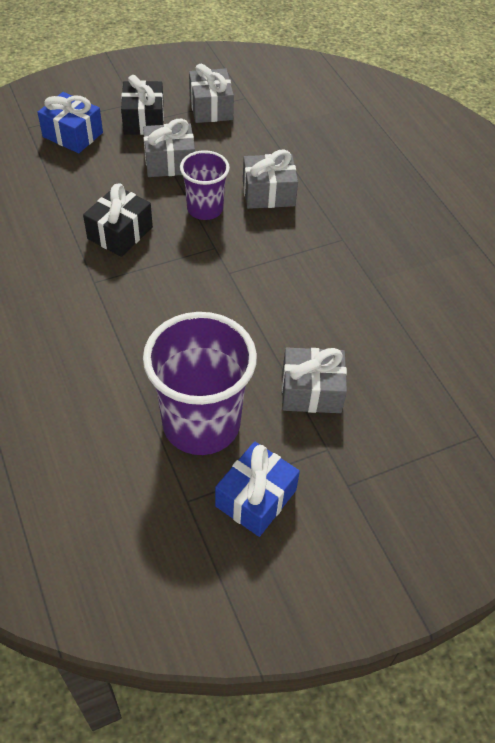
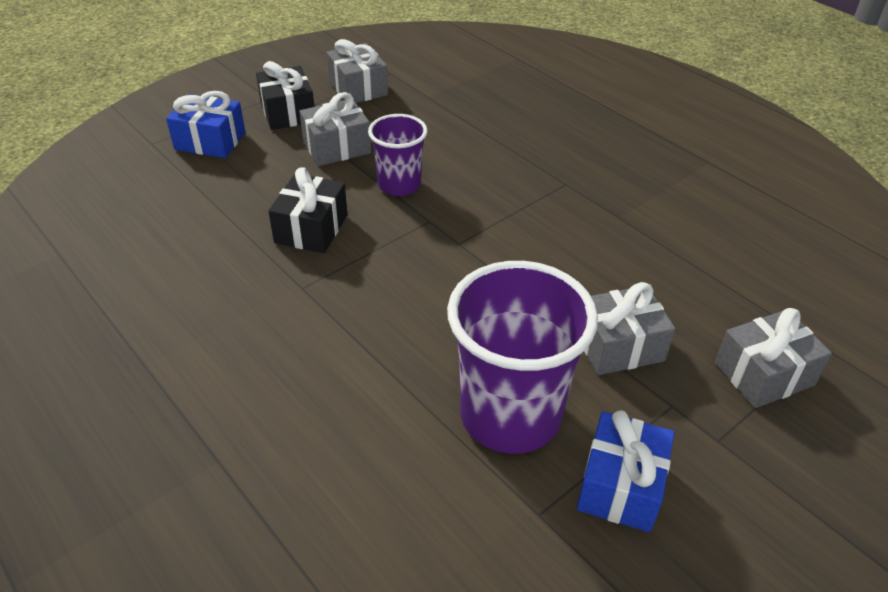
camera: 15 degrees left, 10 degrees down
grey gift [243,150,298,209] -> grey gift moved to [715,308,832,408]

